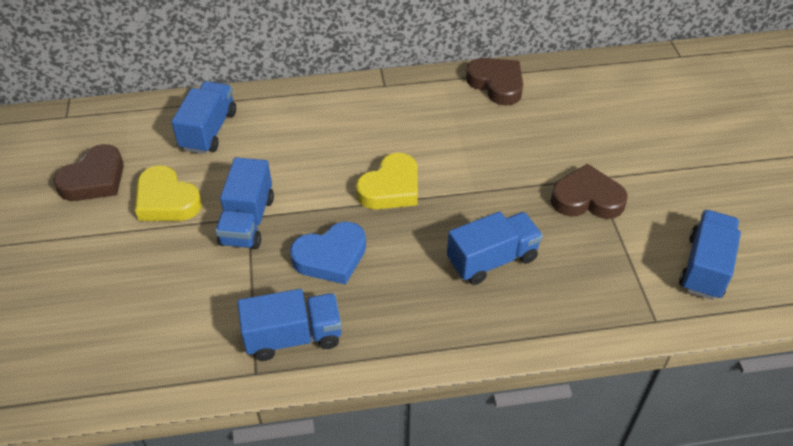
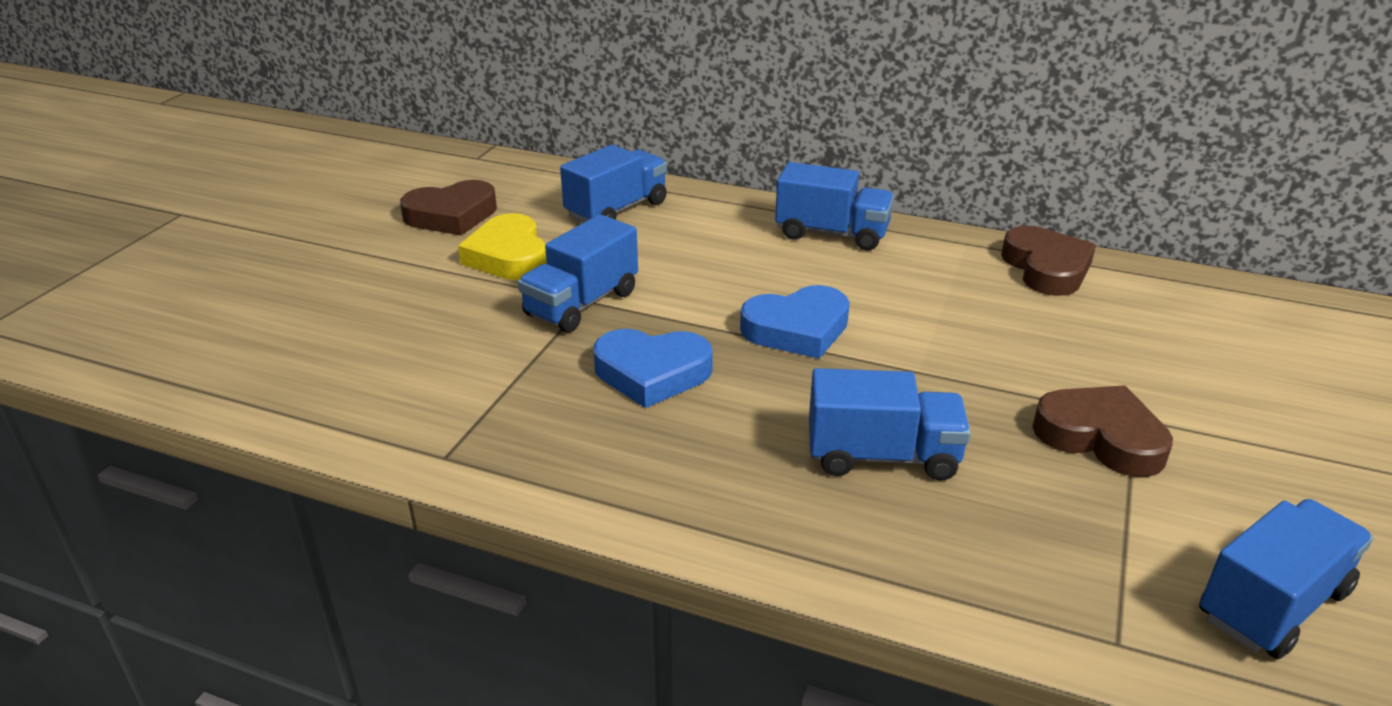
camera: 30 degrees right, 15 degrees down
blue truck [237,289,342,361] -> blue truck moved to [775,162,894,250]
yellow heart [356,153,418,209] -> blue heart [740,285,850,359]

